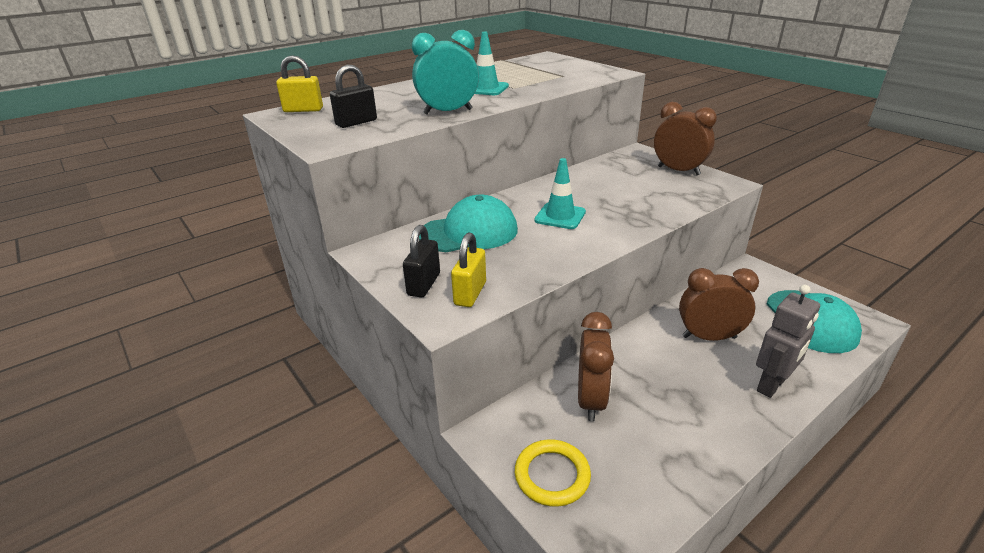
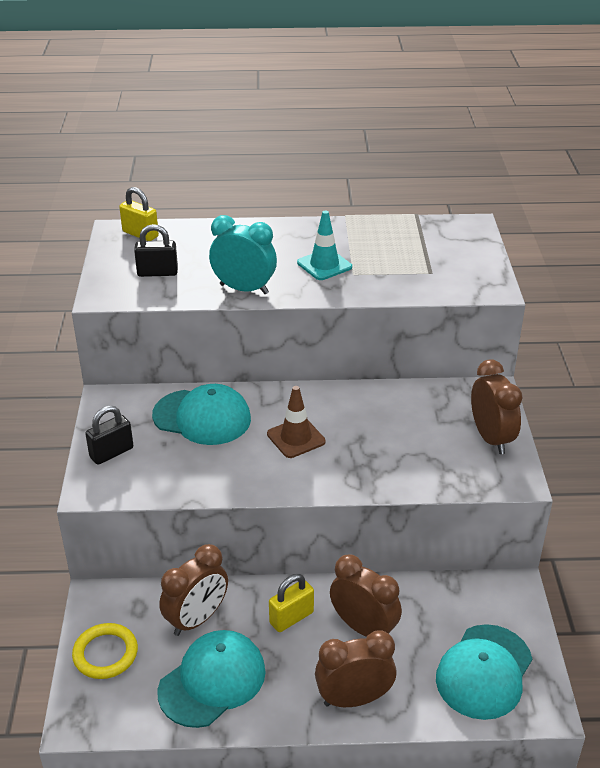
camera: 35 degrees right, 5 degrees up
yellow padlock [451,233,486,307] -> yellow padlock moved to [269,574,314,632]
turquoise traffic cone [534,158,586,229] -> brown traffic cone [267,386,325,458]
grey robot [756,285,820,398] -> brown clock [315,630,397,707]
none -> turquoise cap [158,630,266,728]

